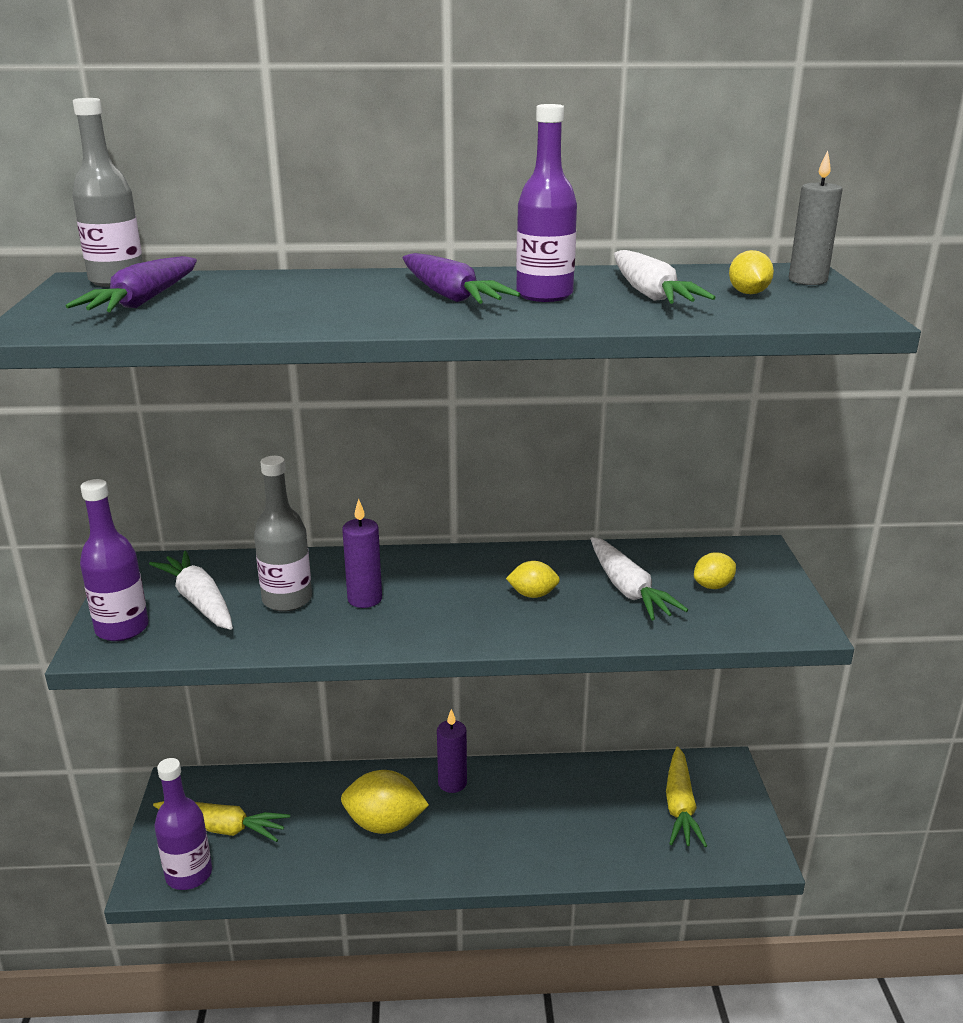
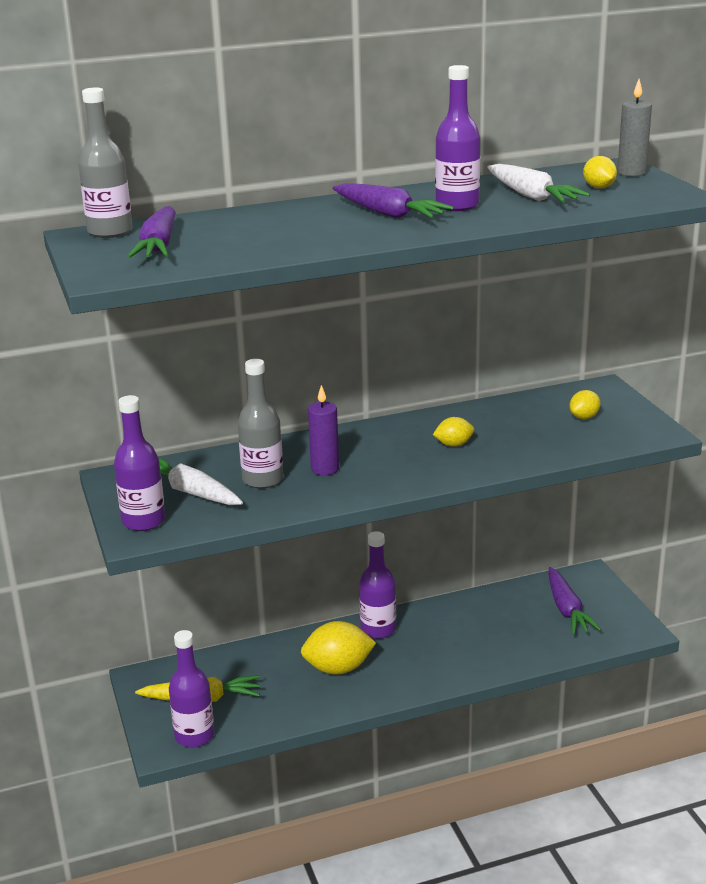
camera: 15 degrees left, 0 degrees up
purple candle [437,709,467,793] -> purple bottle [359,531,396,639]
white carrot [591,537,688,621] -> none
yellow carrot [666,747,707,847] -> purple carrot [549,567,601,635]

